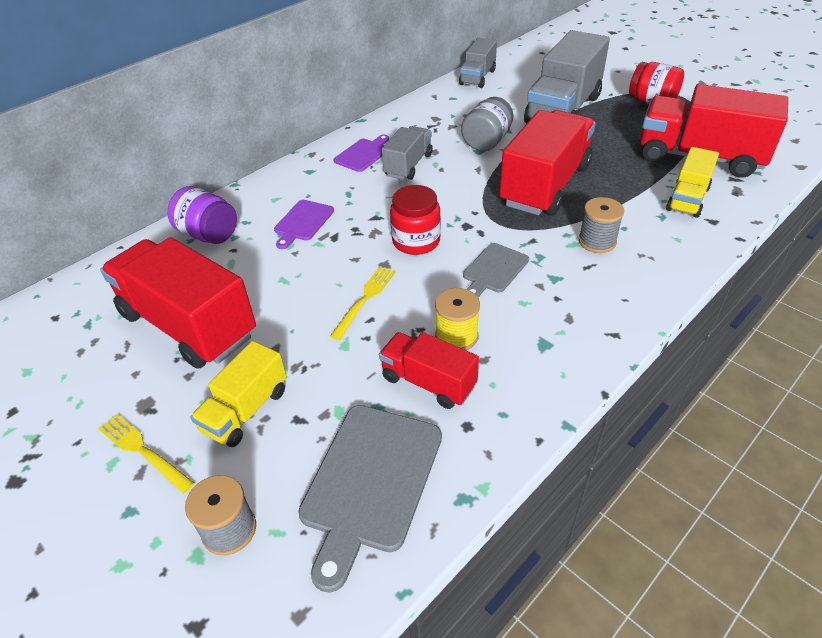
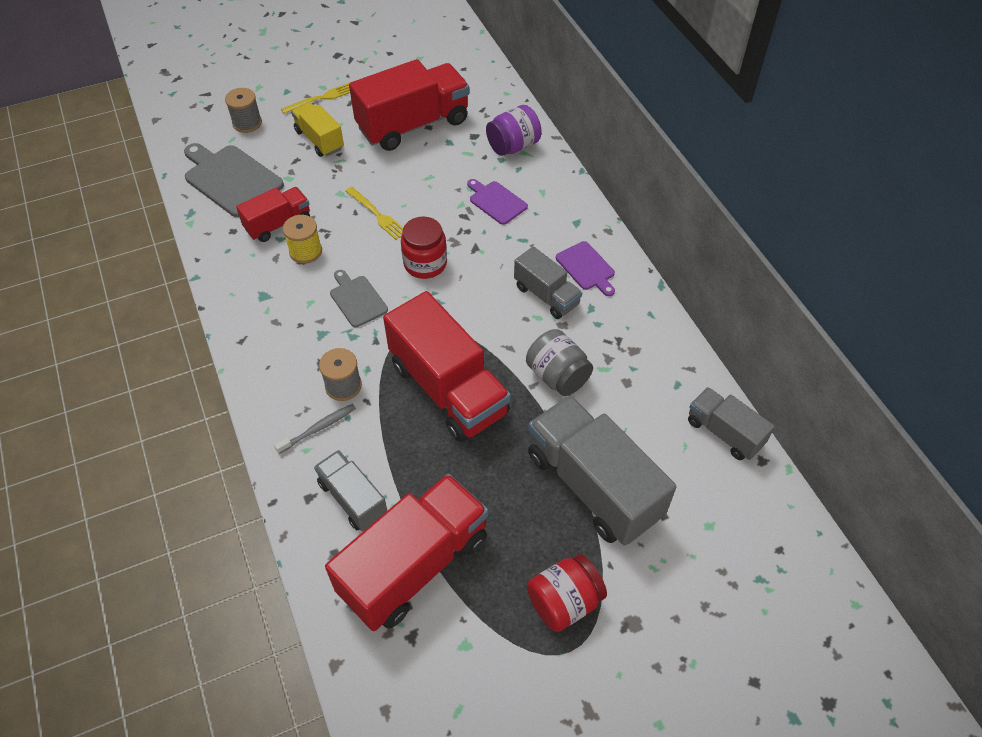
camera: 110 degrees right, 10 degrees up
yellow truck [666,147,719,218] -> grey truck [314,450,387,532]
none -> grey toothbrush [274,404,356,454]

